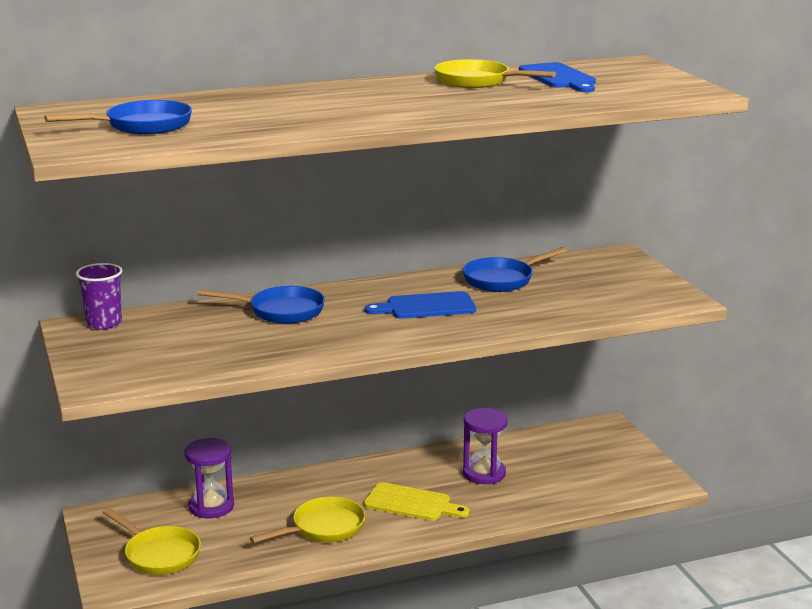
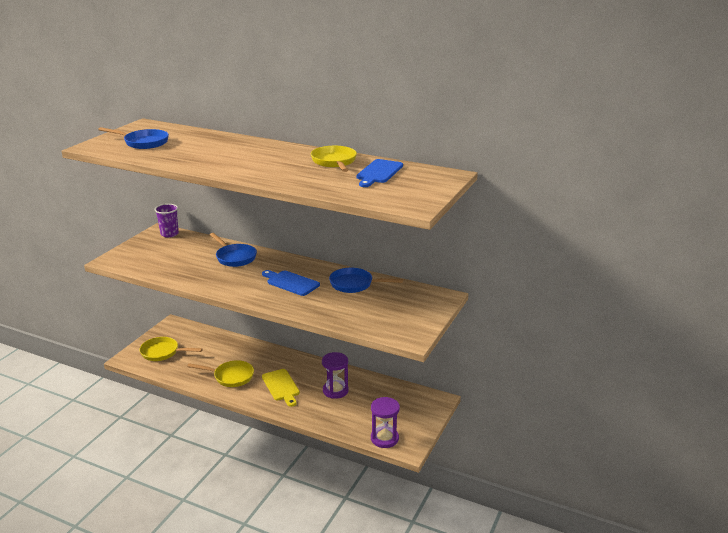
camera: 45 degrees right, 5 degrees up
yellow pan [103,508,201,575] -> yellow pan turned 105 degrees clockwise [139,337,203,361]
purple hourglass [184,438,234,518] -> purple hourglass moved to [371,397,400,448]

